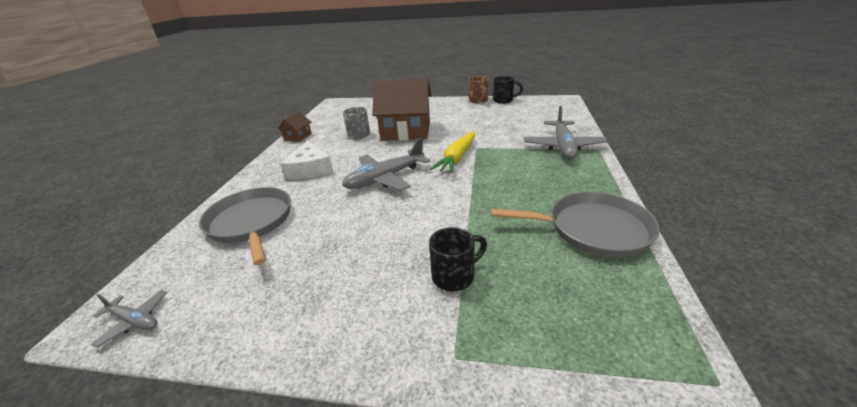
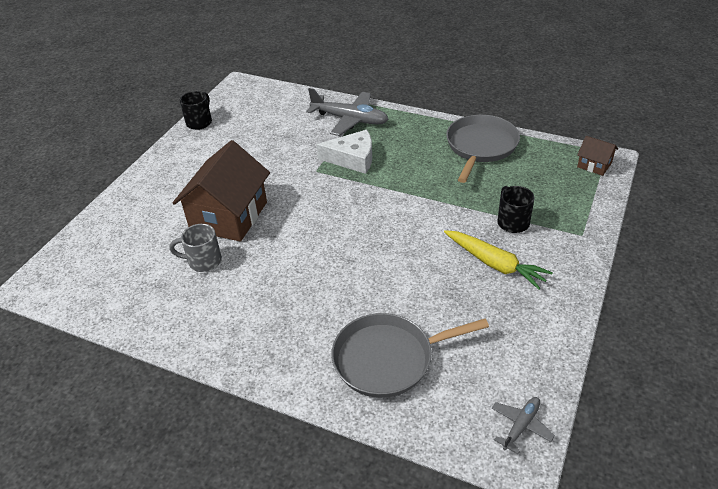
camera: 75 degrees left, 10 degrees up
brown house [278,111,312,142] -> brown house moved to [577,136,618,176]
white cheese [280,141,333,180] -> white cheese moved to [316,130,372,174]
grey plane [342,138,430,191] -> none
yellow carrot [430,131,475,173] -> yellow carrot moved to [444,230,553,290]
brown mug [469,76,489,104] -> none

